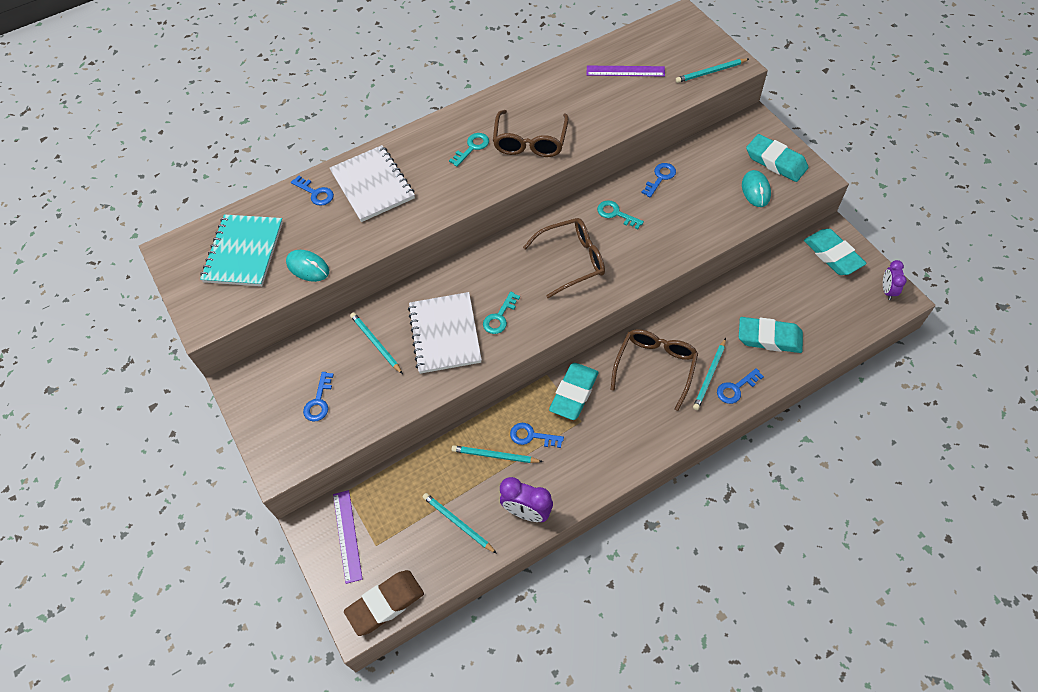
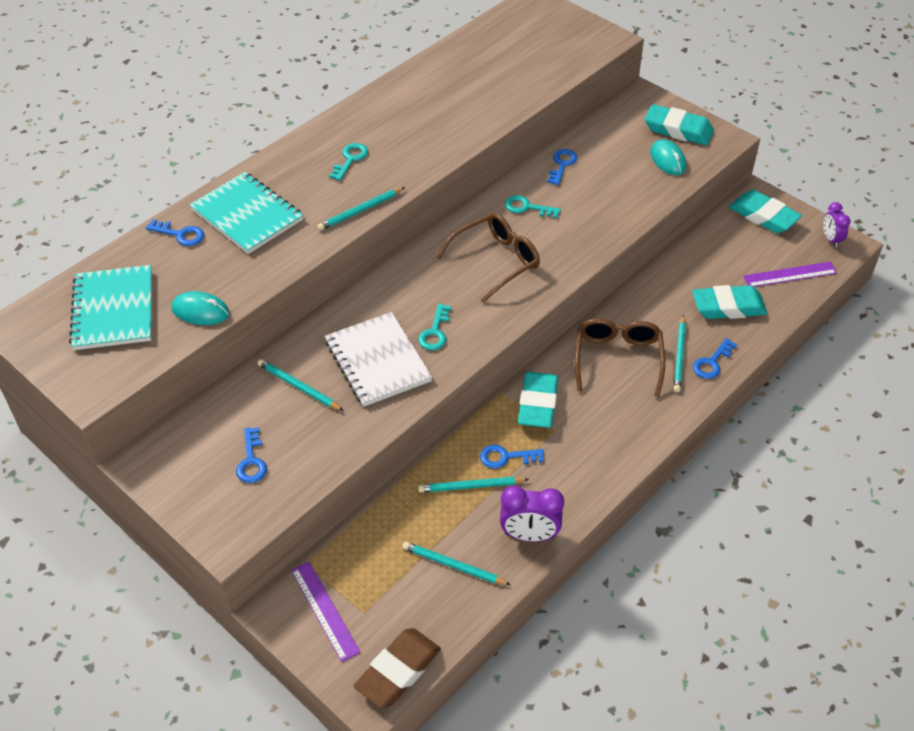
camera: 20 degrees left, 10 degrees down
white notebook [330,145,415,222] -> turquoise notebook [190,172,303,254]
brown glasses [493,110,569,157] -> none
purple ruler [586,66,665,76] -> purple ruler moved to [743,262,837,287]
turquoise pencil [676,59,749,83] -> turquoise pencil moved to [317,187,405,231]

